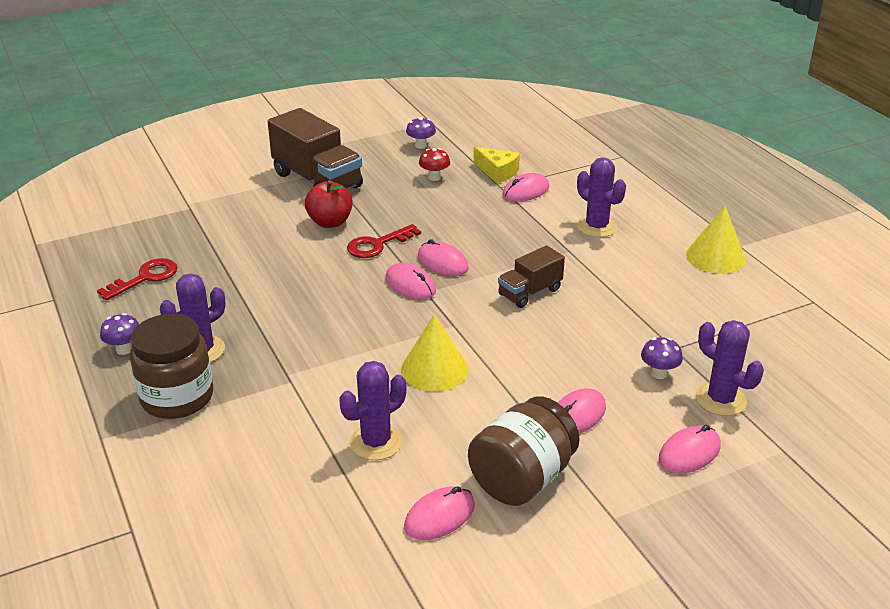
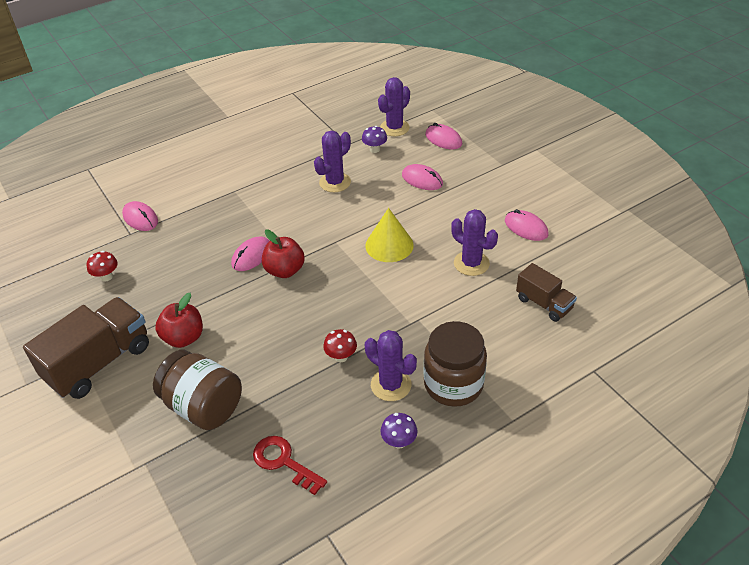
camera: 95 degrees left, 10 degrees up
red key [347,224,421,258] -> none
pink mouse [386,263,436,300] -> red apple [262,230,305,278]
purple mushroom [406,117,436,149] -> none
brown jar [468,396,580,506] -> brown jar moved to [153,350,242,430]
yellow cheese [473,147,520,184] -> none
brown truck [498,245,565,308] -> brown truck moved to [516,263,577,322]
purple cactus [577,157,626,237] -> purple cactus moved to [314,131,351,192]
yellow cone [686,206,746,274] -> none
none -> red mushroom [323,329,357,362]

